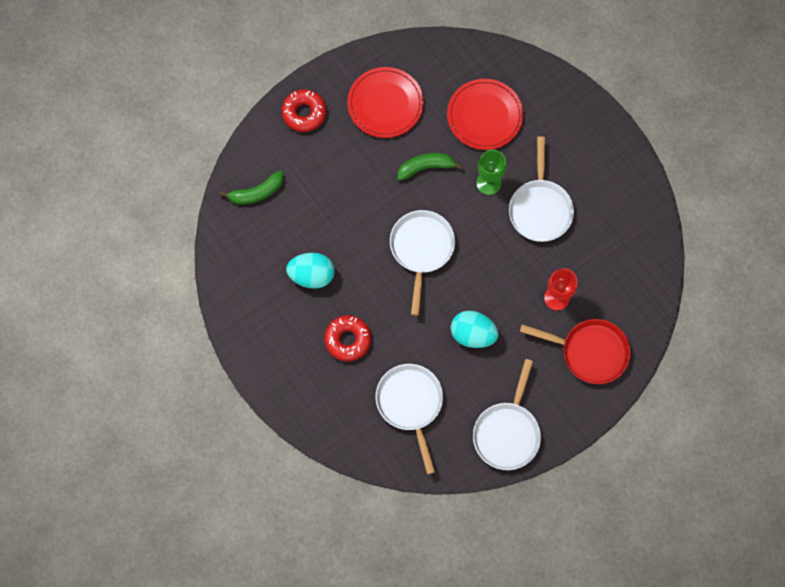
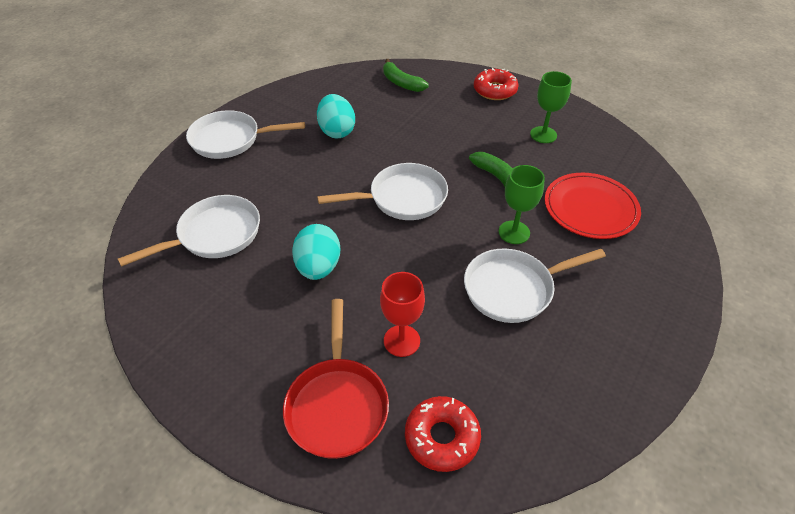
camera: 70 degrees right, 25 degrees down
red donut [324,315,371,361] -> red donut moved to [405,396,481,472]
red plate [347,67,424,138] -> green goblet [530,71,572,143]
white pan [473,359,541,470] -> white pan moved to [186,110,305,159]

